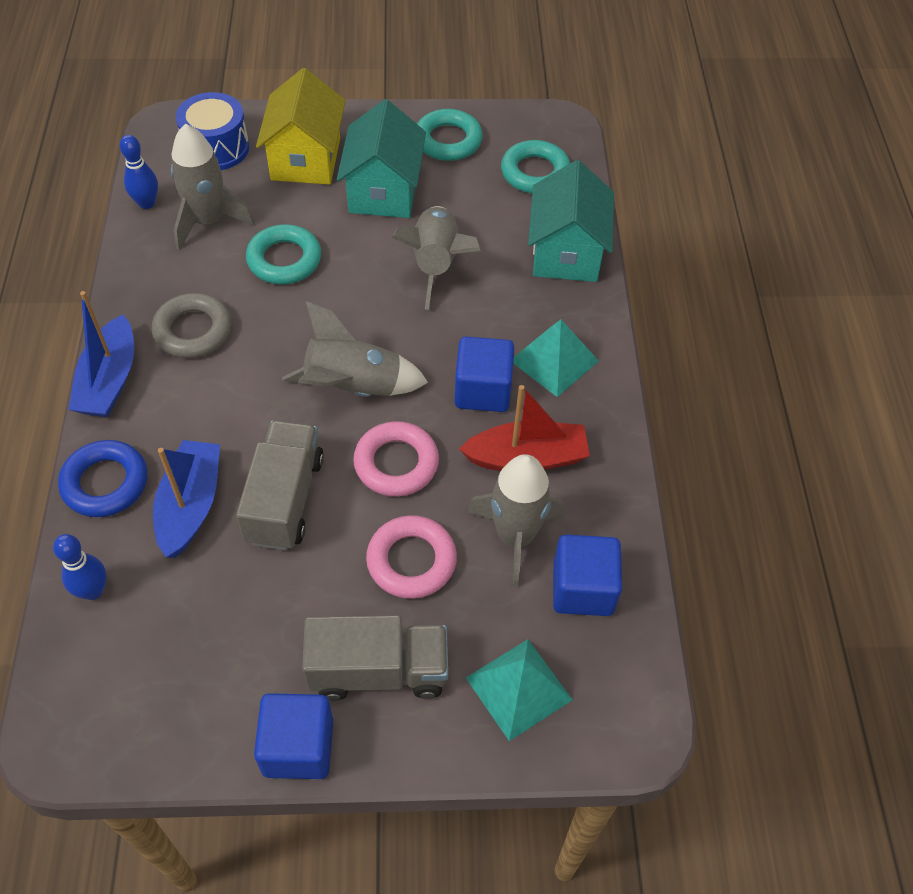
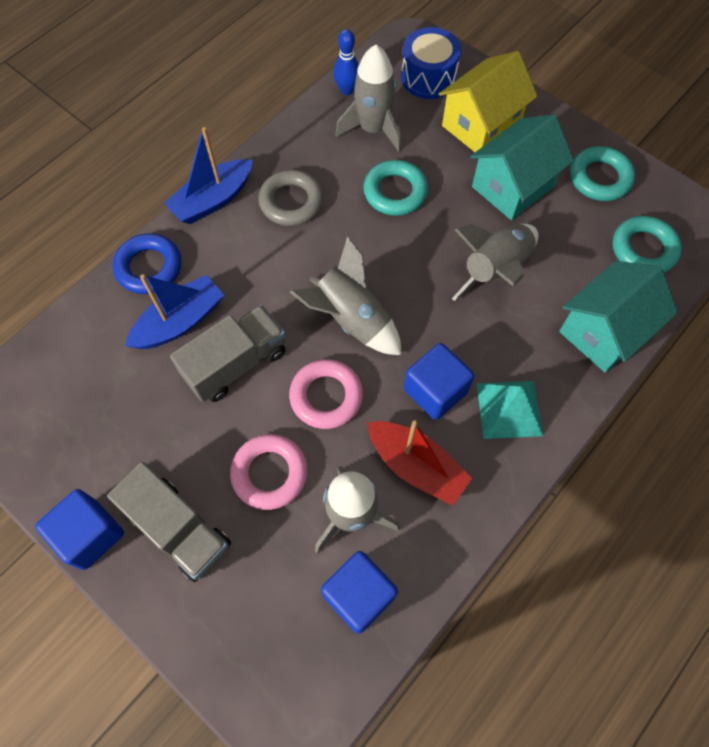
camera: 45 degrees right, 10 degrees up
blue bowling pin [53,534,107,600] -> none
turquoise pyramid [466,639,572,741] -> none

